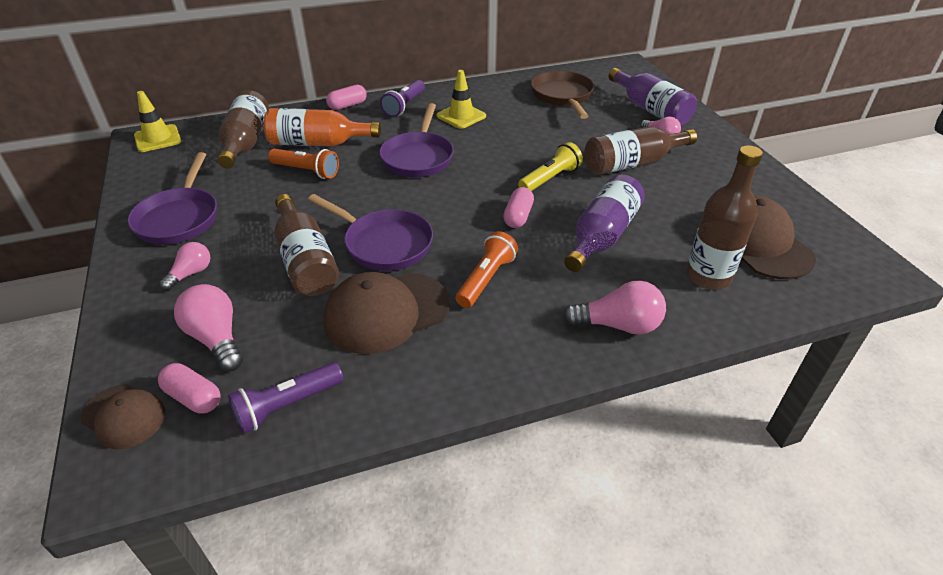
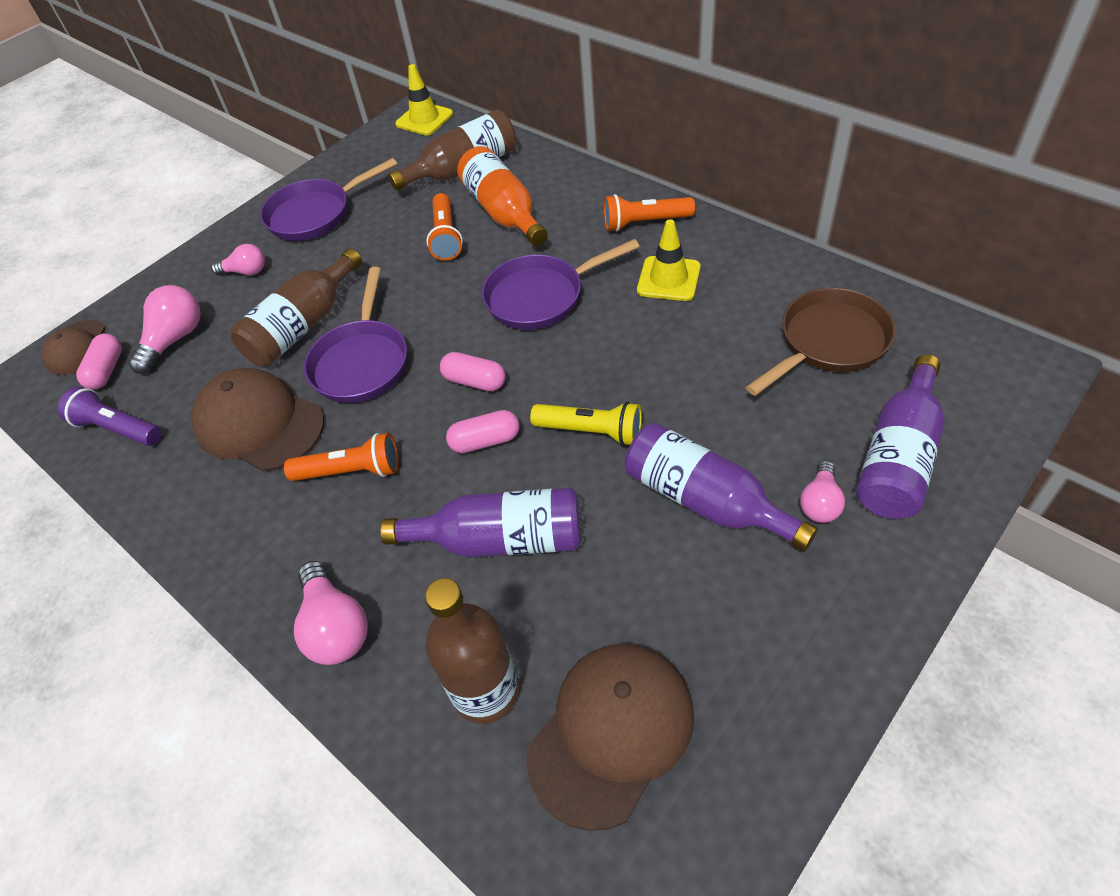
camera: 65 degrees right, 10 degrees up
pink capsule [326,85,367,110] -> pink capsule moved to [440,352,506,391]
purple flashlight [380,80,425,117] -> orange flashlight [604,194,695,231]
brown bottle [584,126,697,175] -> purple bottle [625,422,818,551]

